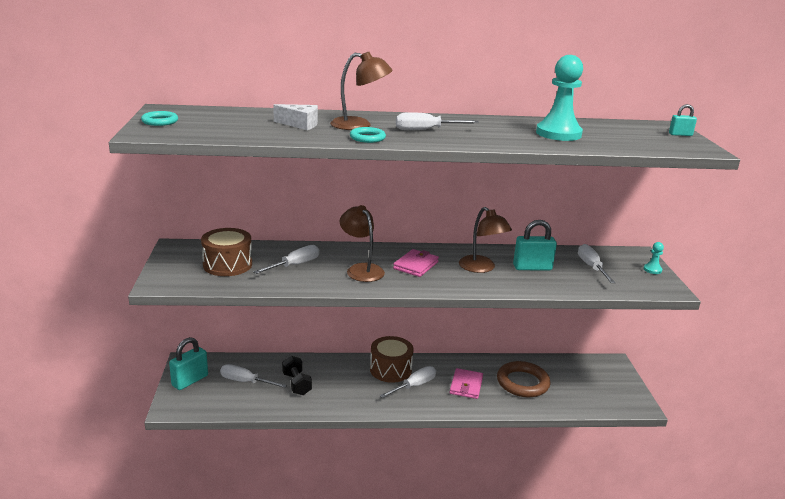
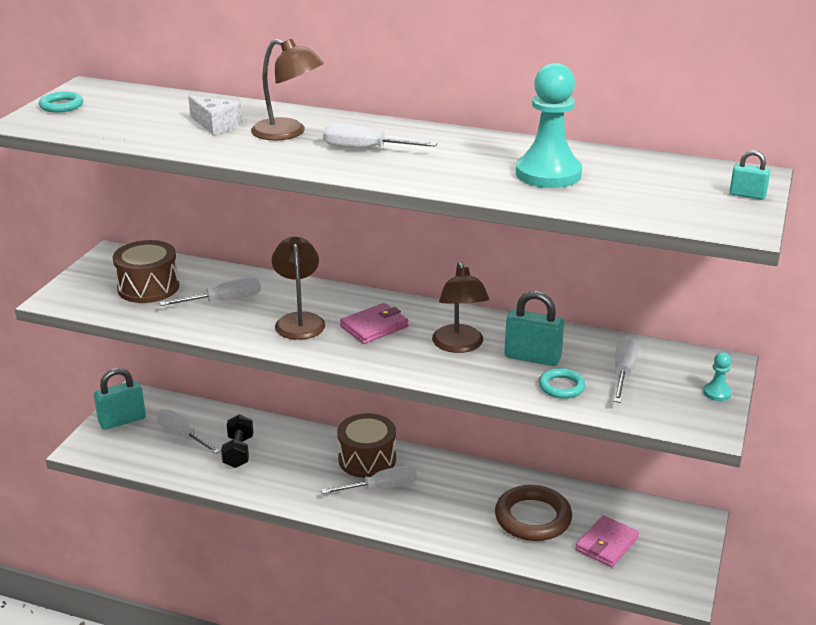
camera: 25 degrees right, 5 degrees up
turquoise ring [350,127,386,143] -> turquoise ring moved to [539,368,585,399]
pink wallet [450,368,483,399] -> pink wallet moved to [576,515,639,567]

